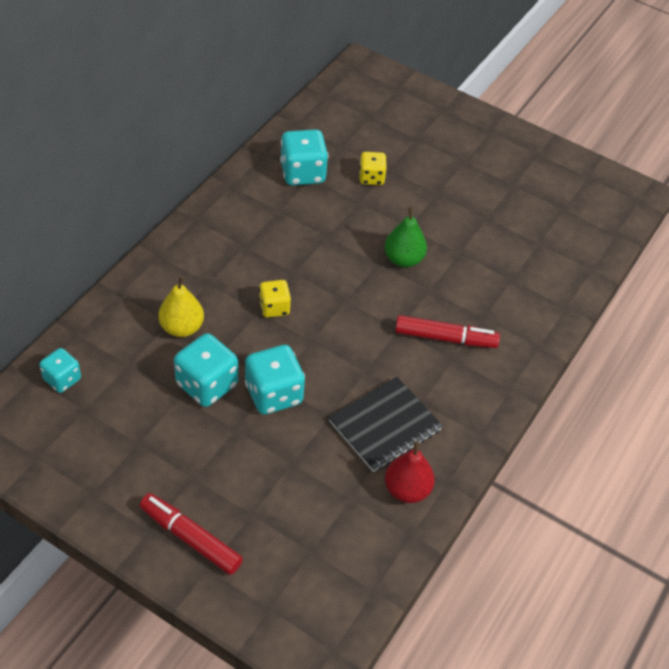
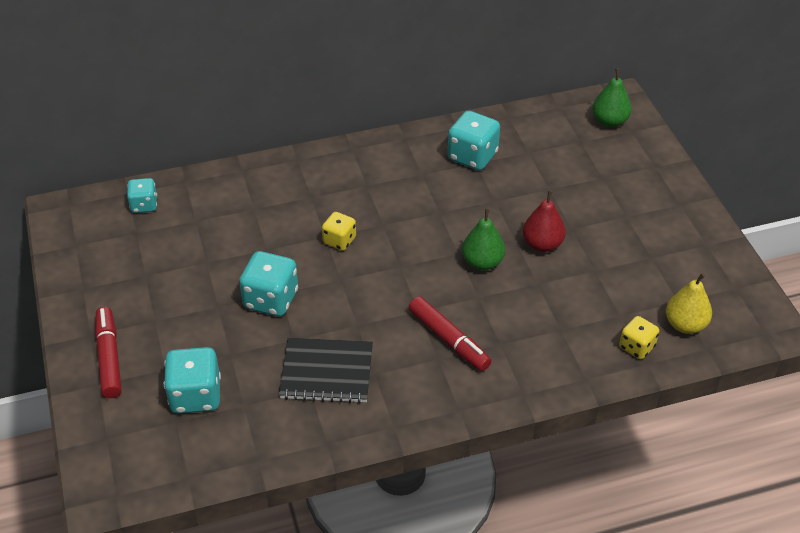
camera: 45 degrees right, 5 degrees down
yellow pear [158,276,204,337] -> yellow pear moved to [666,273,712,334]
turquoise dice [174,333,238,407] -> turquoise dice moved to [164,347,221,414]
yellow dice [359,152,387,185] -> yellow dice moved to [619,316,659,359]
red pear [385,441,435,503] -> red pear moved to [523,190,566,252]
none -> green pear [593,68,632,127]

